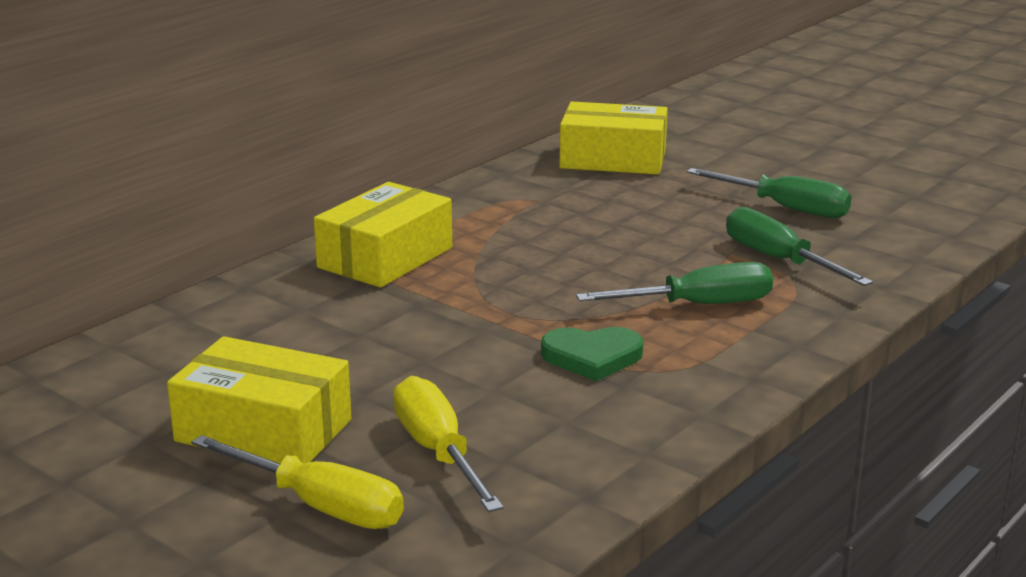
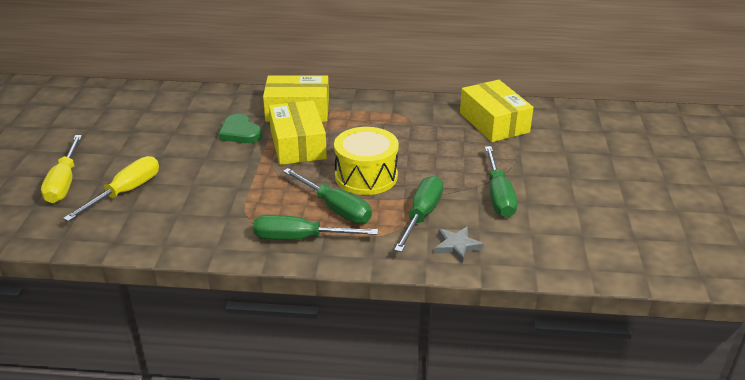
camera: 55 degrees right, 10 degrees up
yellow box [167,336,352,464] -> yellow box moved to [269,100,327,165]
green heart [541,327,643,381] -> green heart moved to [218,114,262,143]
none -> green screwdriver [253,215,378,240]
none -> yellow drum [334,127,399,195]
none -> grey star [435,226,484,263]

